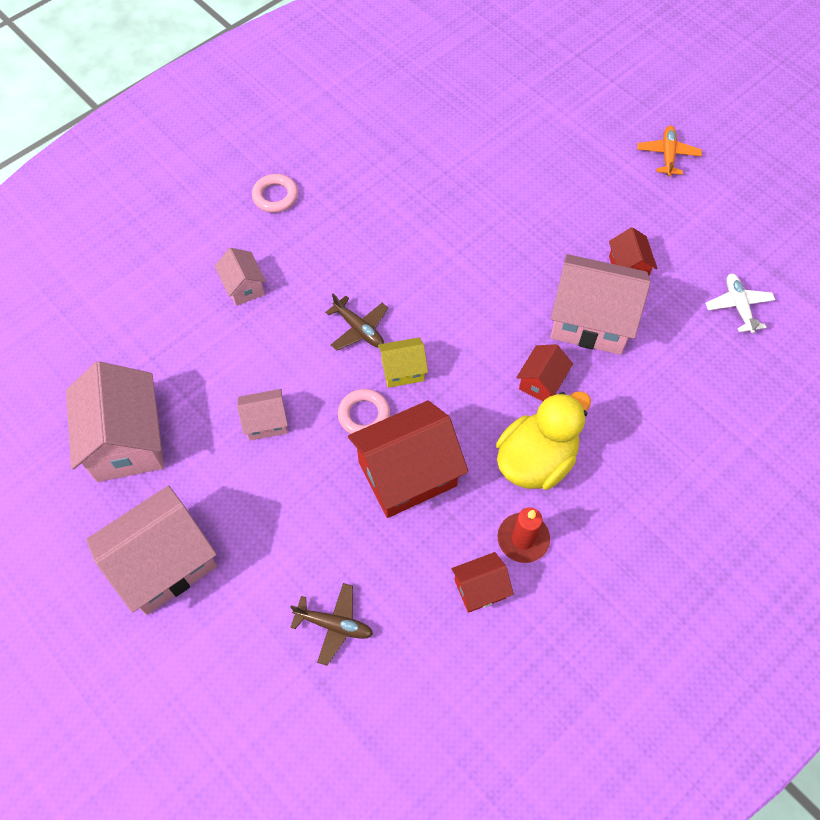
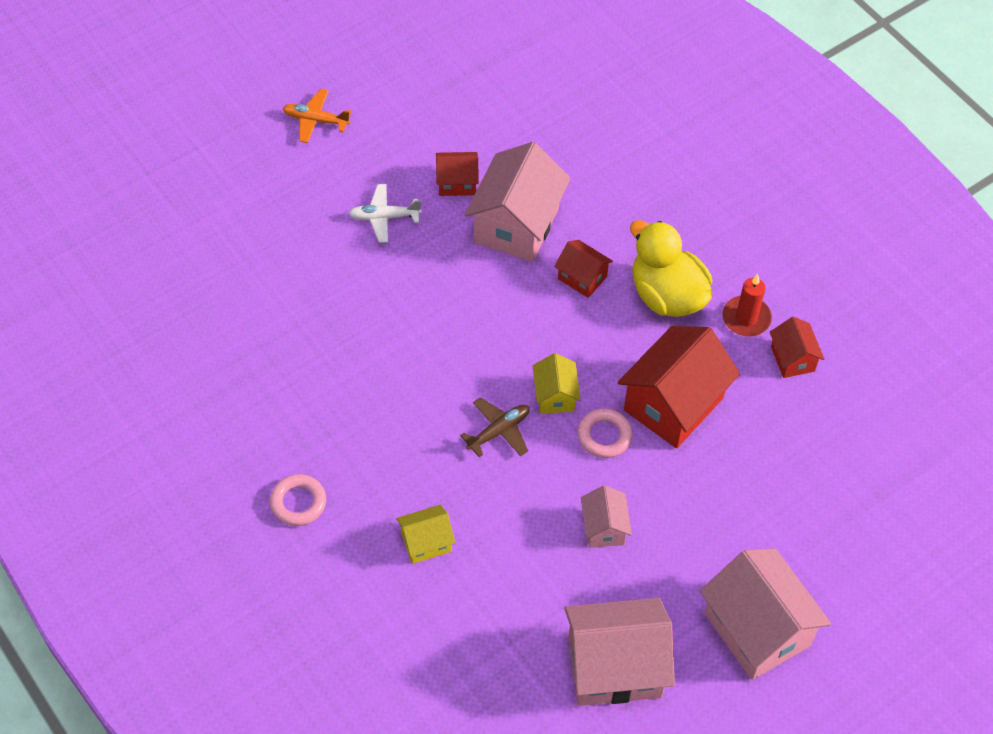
camera: 85 degrees left, 5 degrees down
pink house [215,248,266,306] -> yellow house [396,505,455,564]
brown plane [290,583,373,666] -> none
red house [348,400,468,518] -> red house turned 60 degrees clockwise [618,326,740,448]
white plane [705,274,775,334] -> white plane moved to [348,184,422,243]

